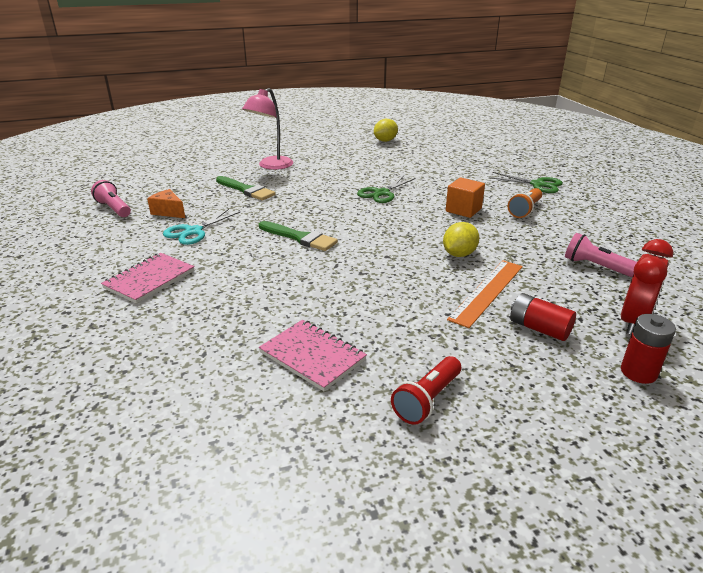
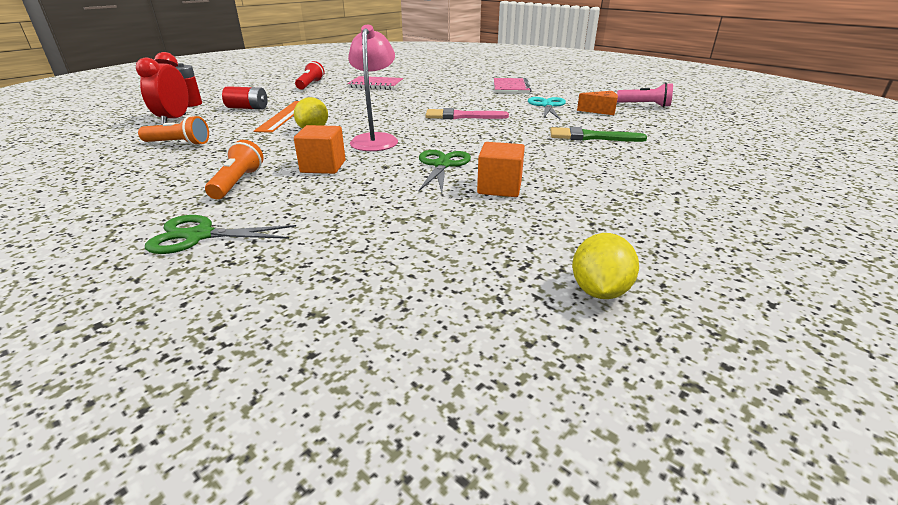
camera: 150 degrees right, 0 degrees up
pink lamp [242,88,293,170] -> pink lamp moved to [348,25,398,151]
green brush [259,221,338,251] -> pink brush [426,108,509,119]
pink flashlight [565,233,637,277] -> orange flashlight [138,116,209,146]
none -> orange cube [477,142,525,197]

